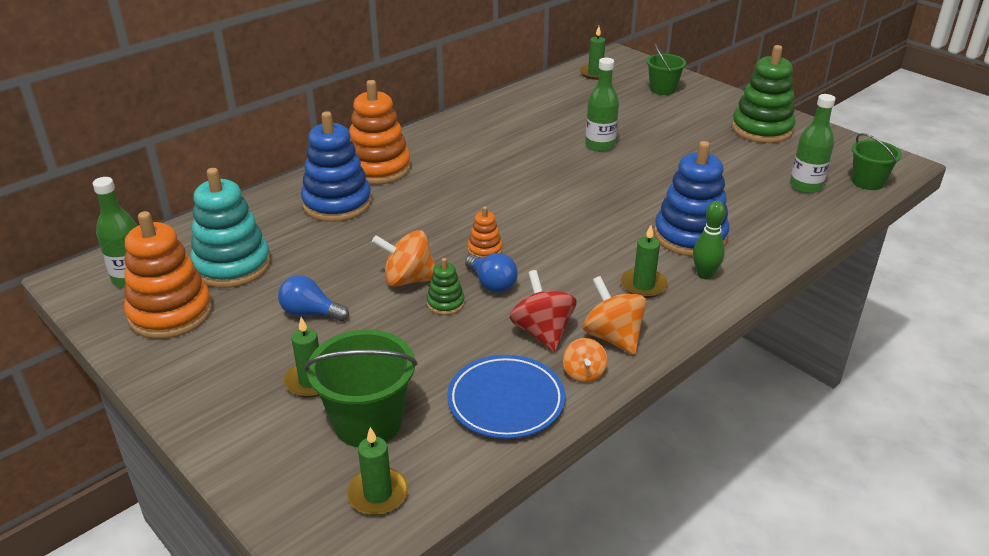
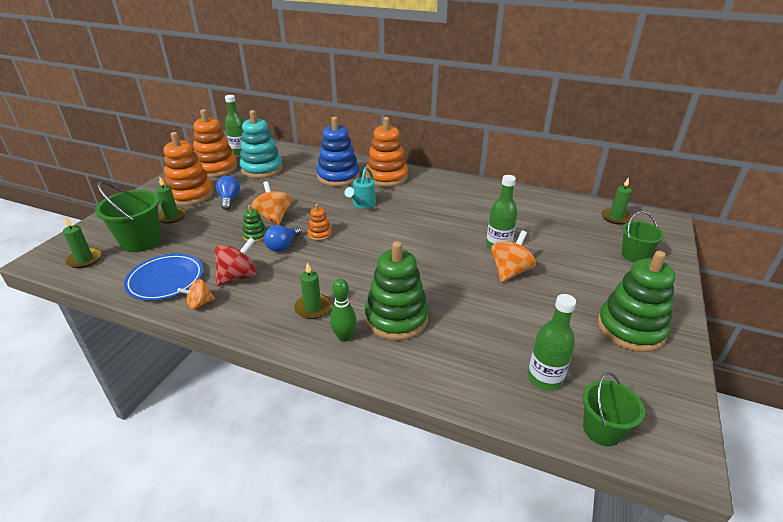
camera: 65 degrees right, 0 degrees up
orange spinning top [583,276,647,355] -> orange spinning top moved to [491,230,536,282]
blue stacking toy [654,141,730,256] -> green stacking toy [365,241,429,341]
none -> orange stacking toy [164,132,214,206]
none -> turquoise watering can [344,167,376,209]

